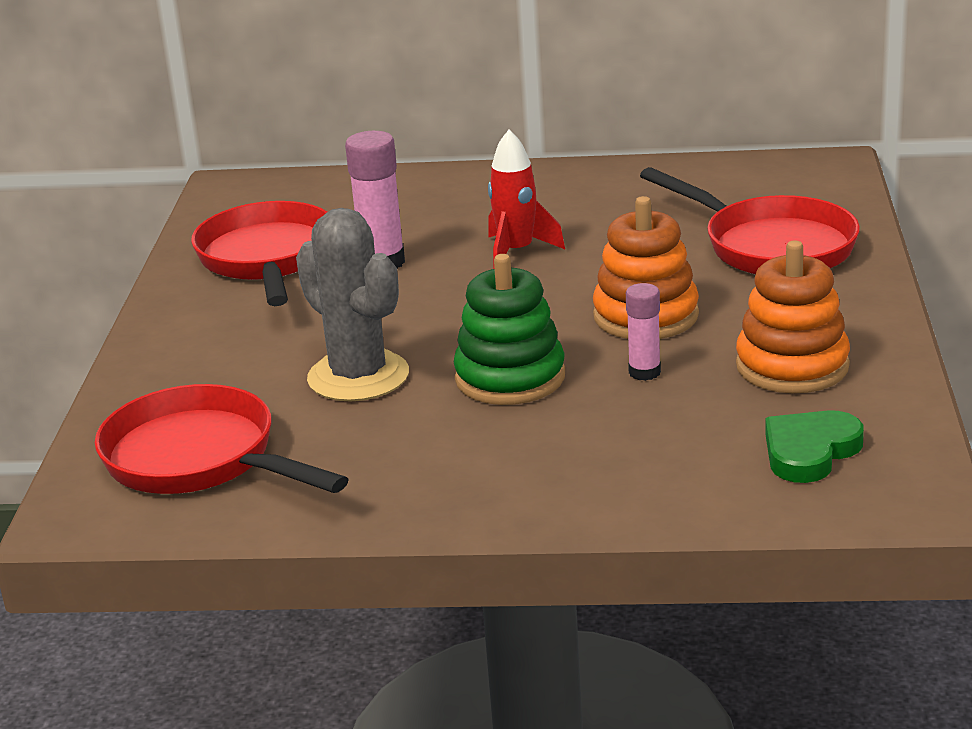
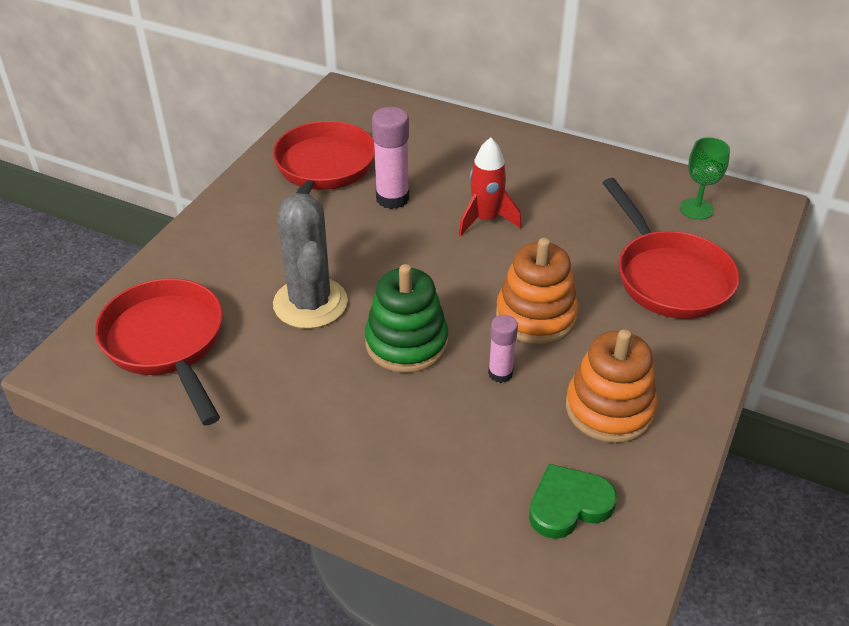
camera: 20 degrees right, 15 degrees up
none -> green goblet [680,137,730,220]

